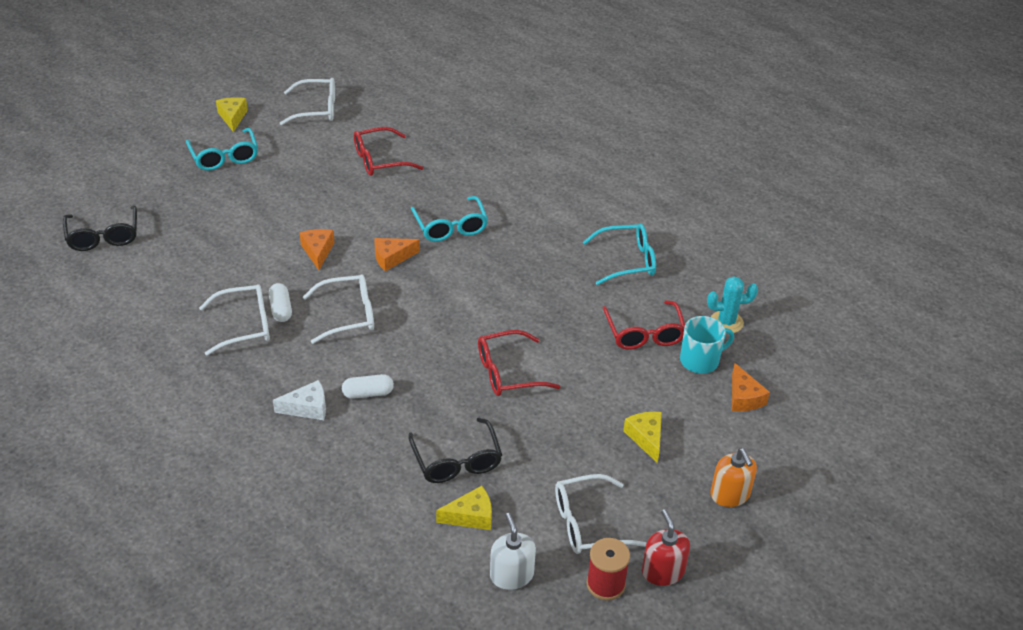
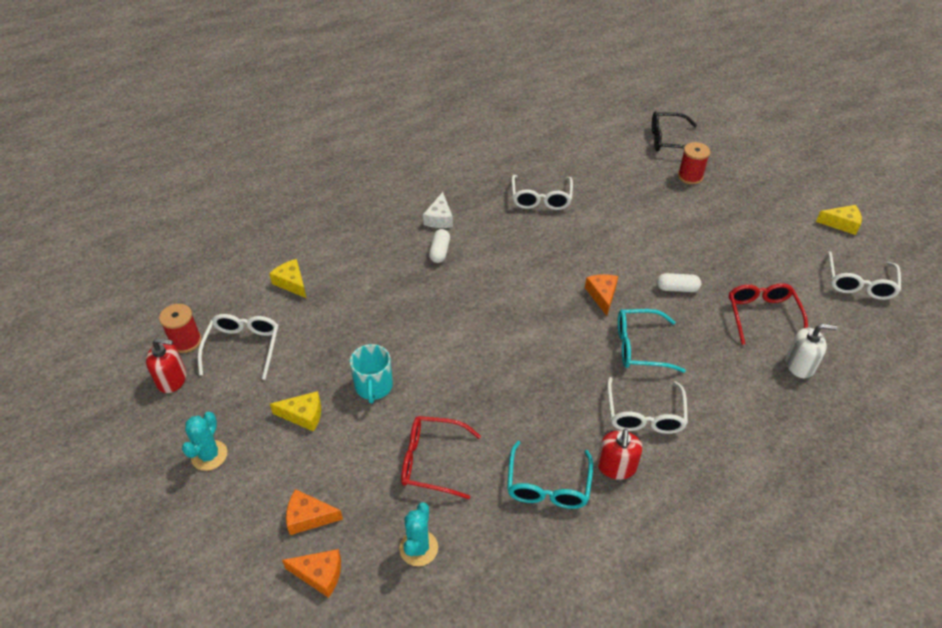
camera: 110 degrees right, 5 degrees up
turquoise glasses [186,128,258,171] -> none
white capsule [269,283,292,322] -> white capsule moved to [657,273,701,292]
orange cheese [299,229,335,270] -> orange cheese moved to [282,549,341,598]
white glasses [303,274,374,344] -> white glasses moved to [607,377,688,434]
black glasses [408,418,502,483] -> none
yellow cheese [436,486,492,530] -> yellow cheese turned 135 degrees clockwise [269,259,306,298]
red glasses [478,330,561,396] -> none
white soap dispenser [490,513,536,590] -> white soap dispenser moved to [786,324,838,378]
turquoise mug [680,316,734,374] -> turquoise mug moved to [350,344,393,404]
orange soap dispenser [710,448,757,507] -> turquoise cactus [182,412,227,471]
none -> red soap dispenser [597,429,642,480]
none -> red spool [678,142,710,185]

